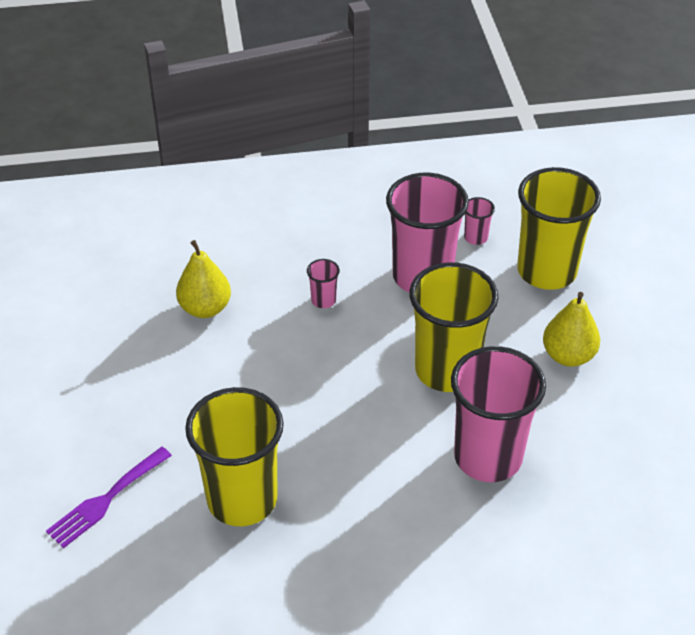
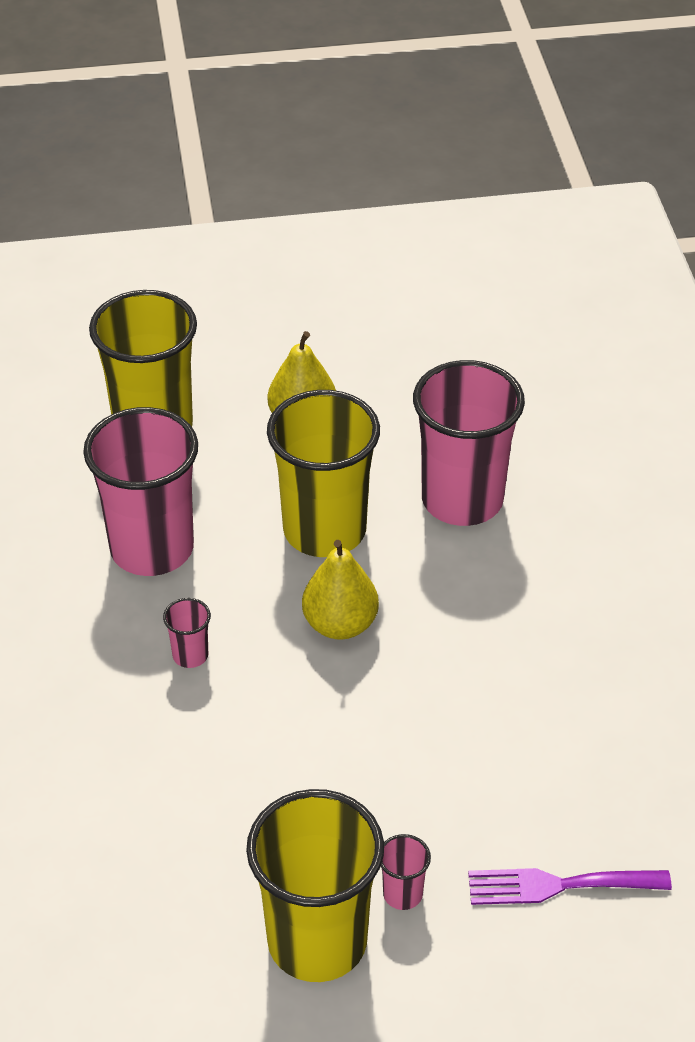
camera: 90 degrees left, 0 degrees up
purple fork [46,447,172,548] -> purple fork turned 135 degrees clockwise [468,868,672,905]
yellow pear [176,240,231,318] -> yellow pear moved to [302,540,379,640]
yellow cup [185,387,284,526] -> yellow cup moved to [246,789,384,982]
pink cup [464,197,495,245] -> pink cup moved to [381,834,431,910]

